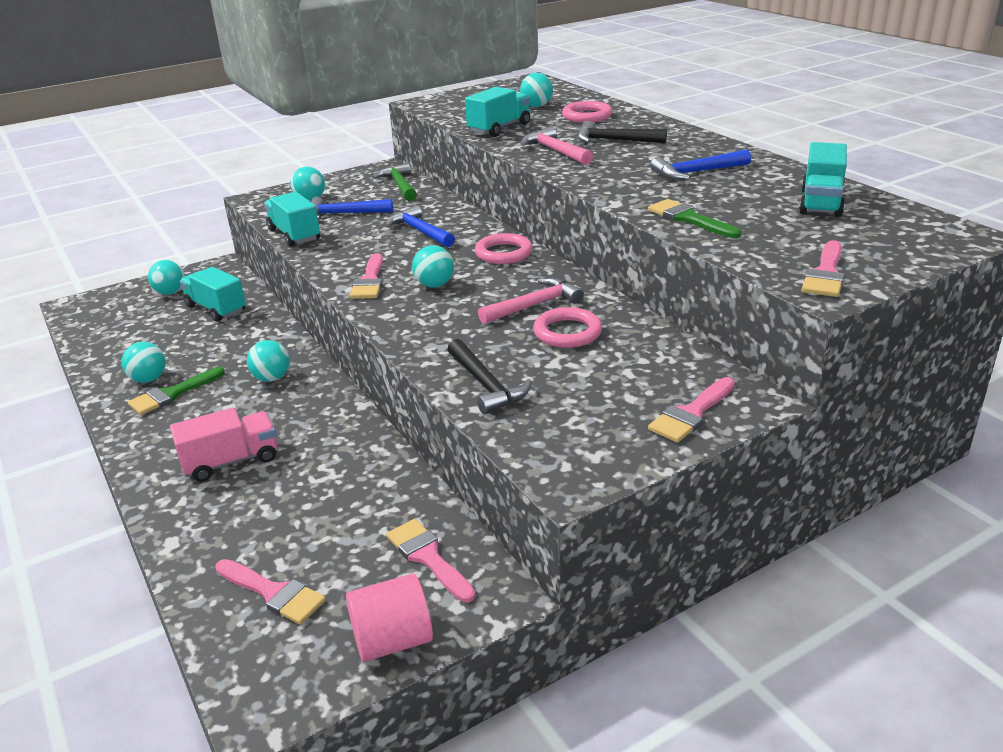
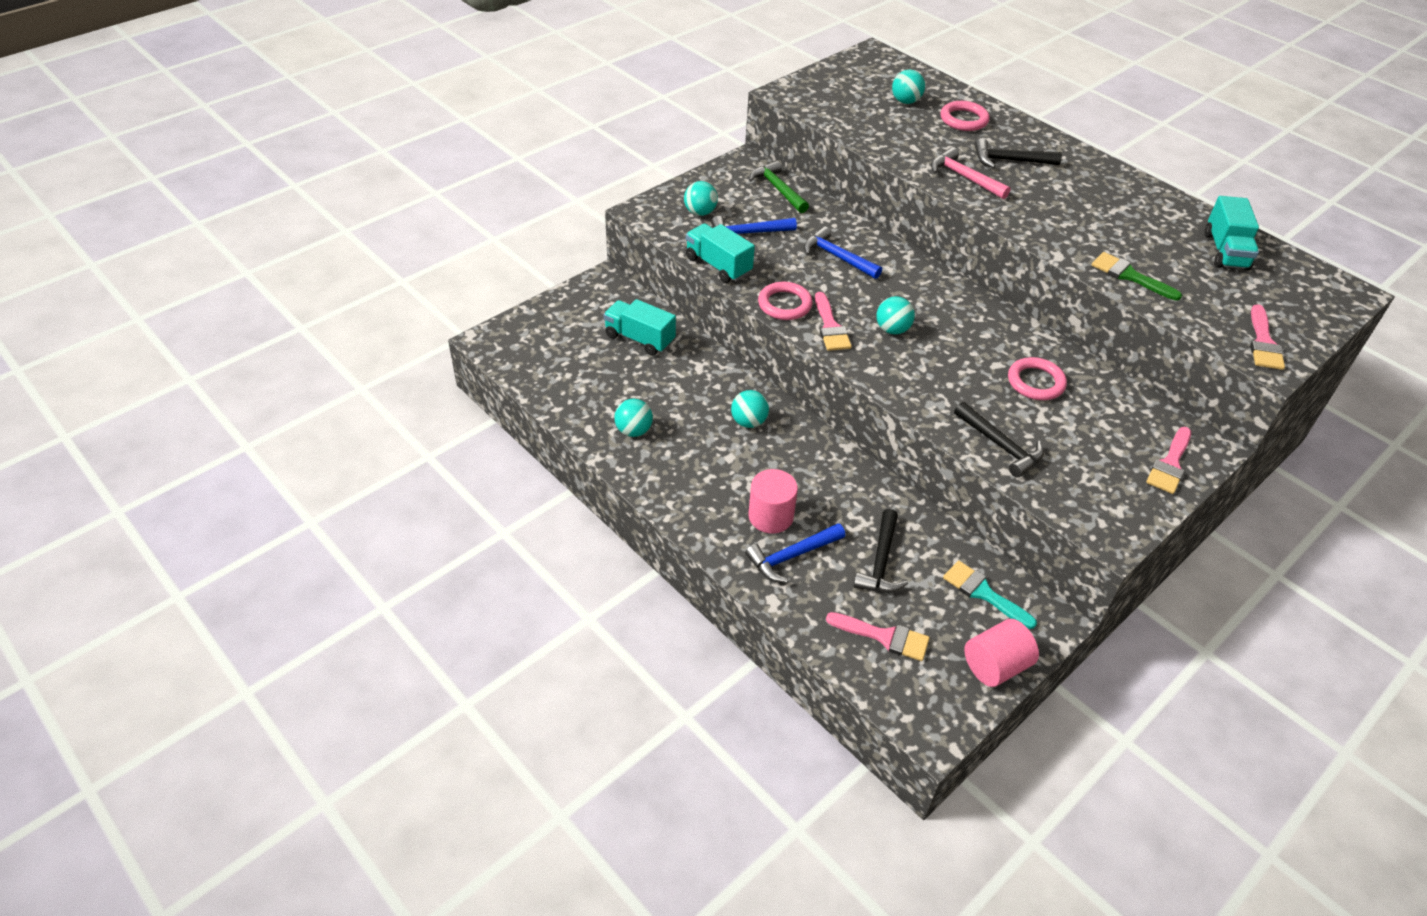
camera: 15 degrees left, 15 degrees up
green brush [128,367,225,415] -> none
turquoise ball [148,260,185,295] -> none
pink truck [170,407,277,482] -> pink cylinder [748,469,798,534]
pink brush [386,519,476,602] -> turquoise brush [943,560,1037,629]
turquoise truck [465,87,530,137] -> none
pink ring [475,233,533,264] -> pink ring moved to [758,282,813,320]
pink hammer [478,278,584,324] -> none
blue hammer [650,149,751,180] -> blue hammer moved to [745,523,845,583]
none -> black hammer [853,509,908,593]

